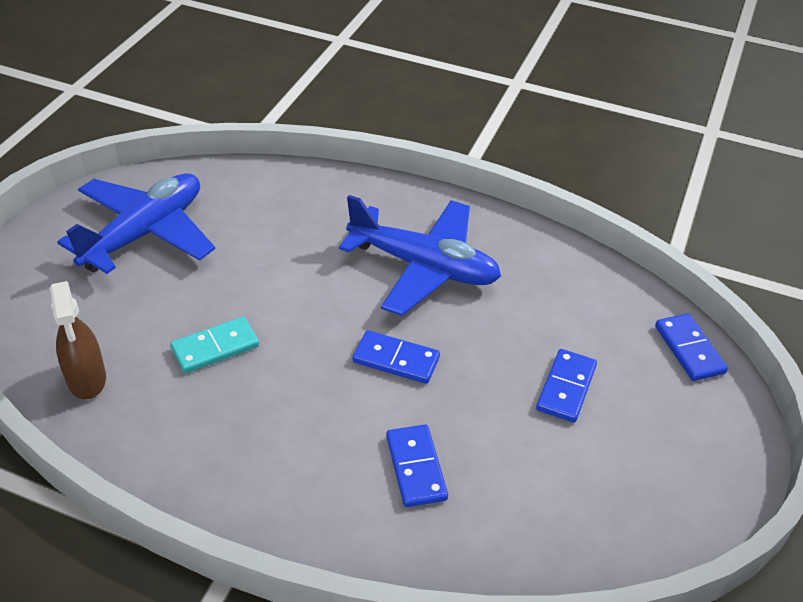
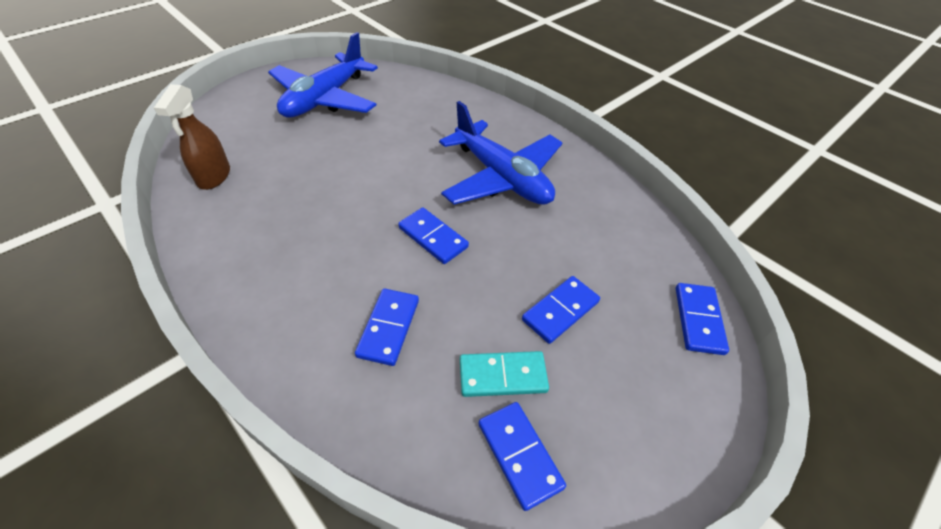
camera: 25 degrees right, 5 degrees up
blue plane [57,173,215,274] -> blue plane turned 150 degrees clockwise [268,32,378,118]
turquoise domino [170,317,259,374] -> turquoise domino moved to [460,351,549,397]
none -> blue domino [479,402,566,511]

